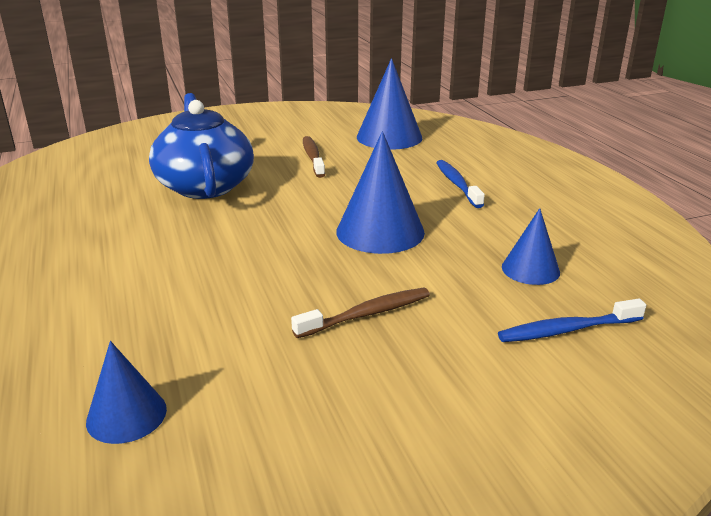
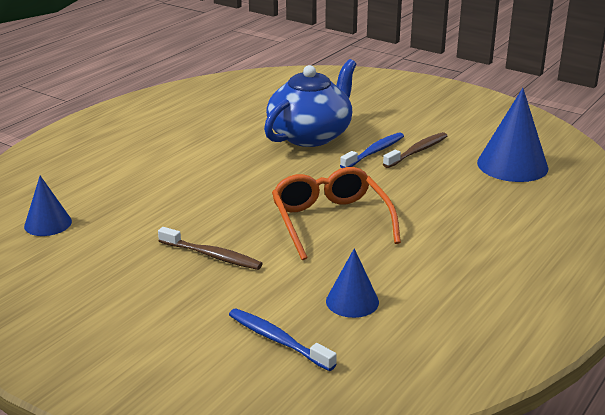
camera: 55 degrees right, 0 degrees up
blue cone [336,131,425,254] -> orange glasses [272,167,401,260]
blue toothbrush [436,160,485,208] -> blue toothbrush moved to [340,132,404,168]

